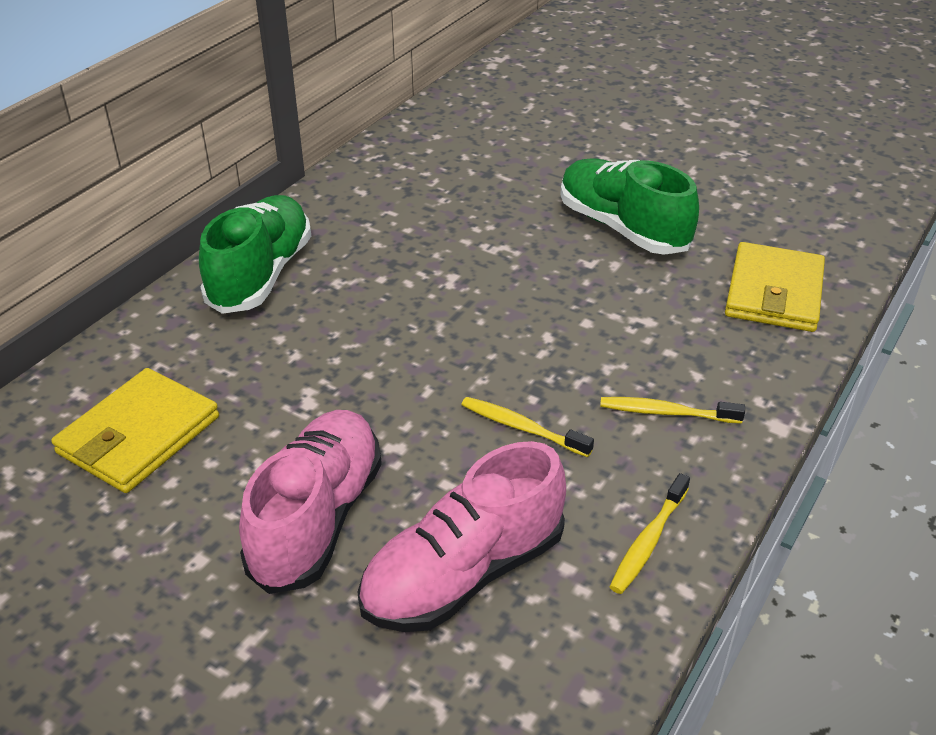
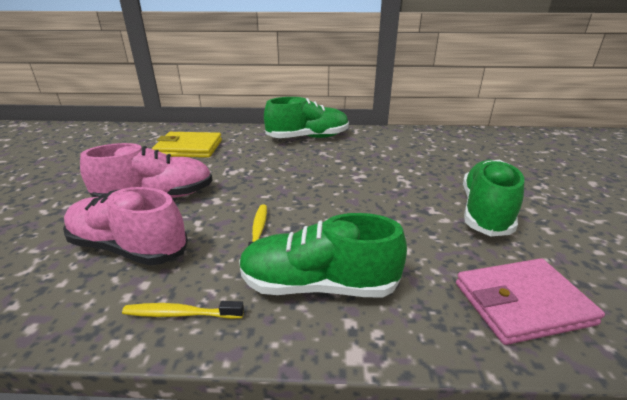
camera: 60 degrees right, 10 degrees down
yellow toothbrush [600,397,745,424] -> green shoe [239,213,407,297]
yellow wallet [725,242,825,332] -> pink wallet [456,258,605,345]

